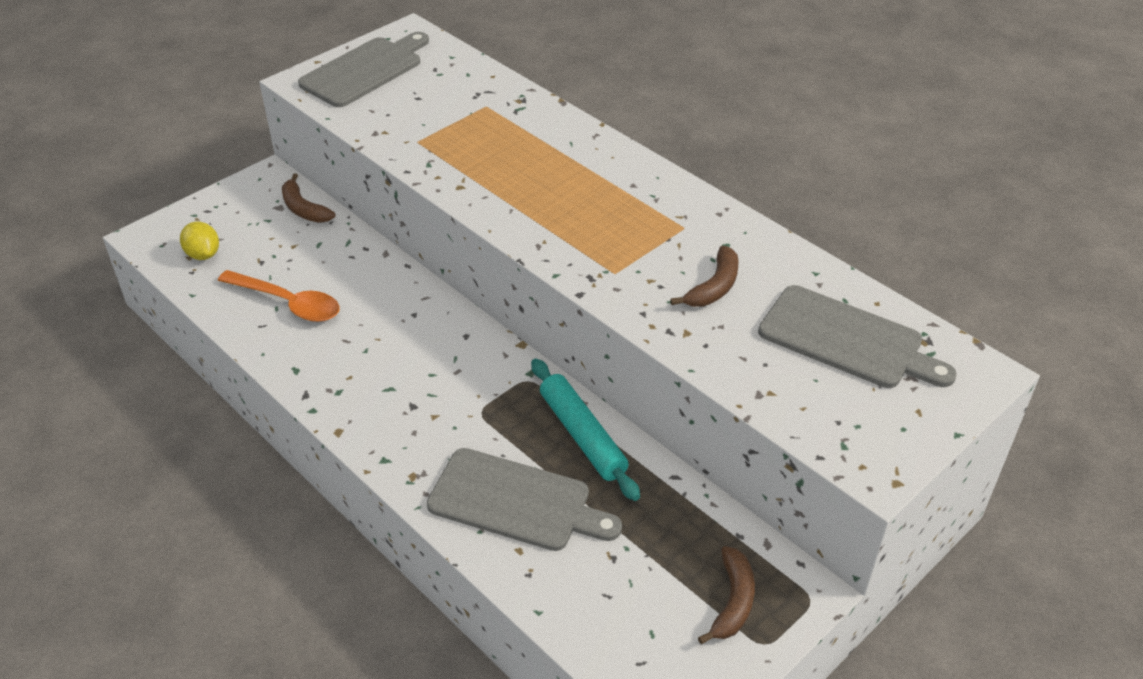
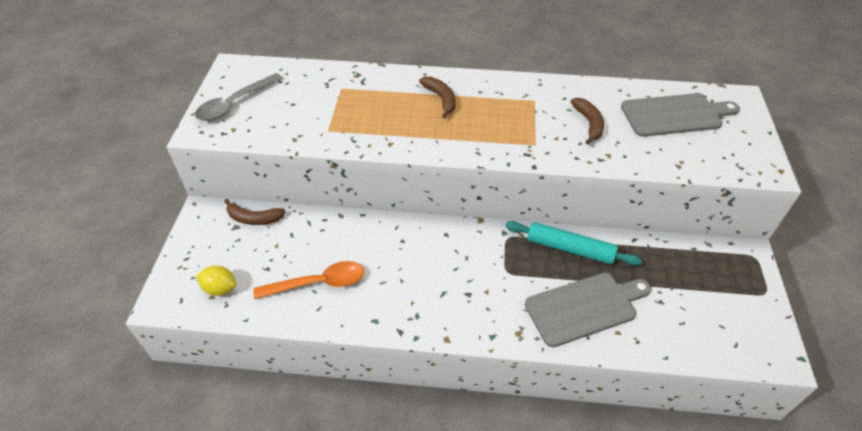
camera: 40 degrees left, 5 degrees up
grey cutting board [298,32,429,107] -> grey spoon [195,73,283,121]
brown banana [698,546,755,644] -> brown banana moved to [419,77,456,118]

